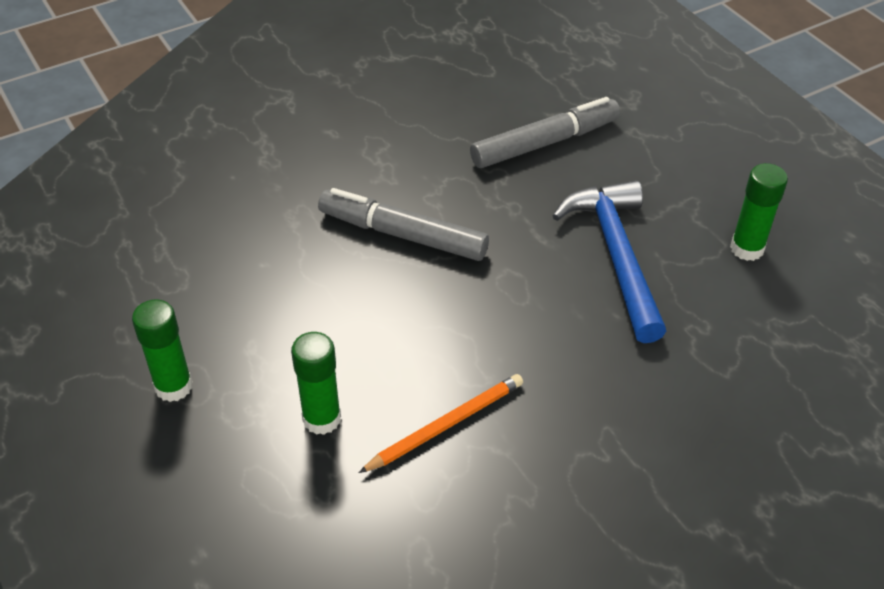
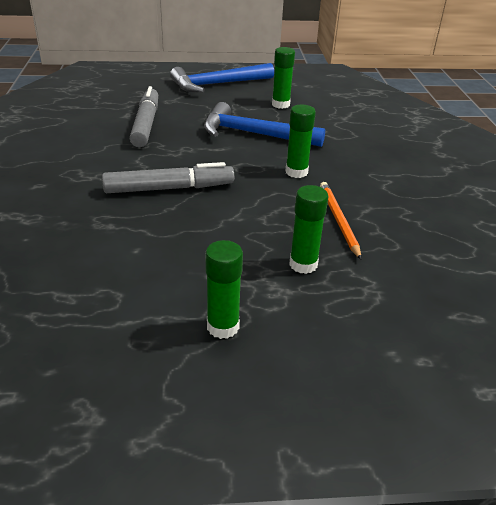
camera: 65 degrees left, 10 degrees down
grey marker [318,188,489,261] -> grey marker turned 150 degrees counterclockwise [102,162,234,193]
none -> blue hammer [170,63,274,93]
none -> green glue stick [285,105,316,178]

